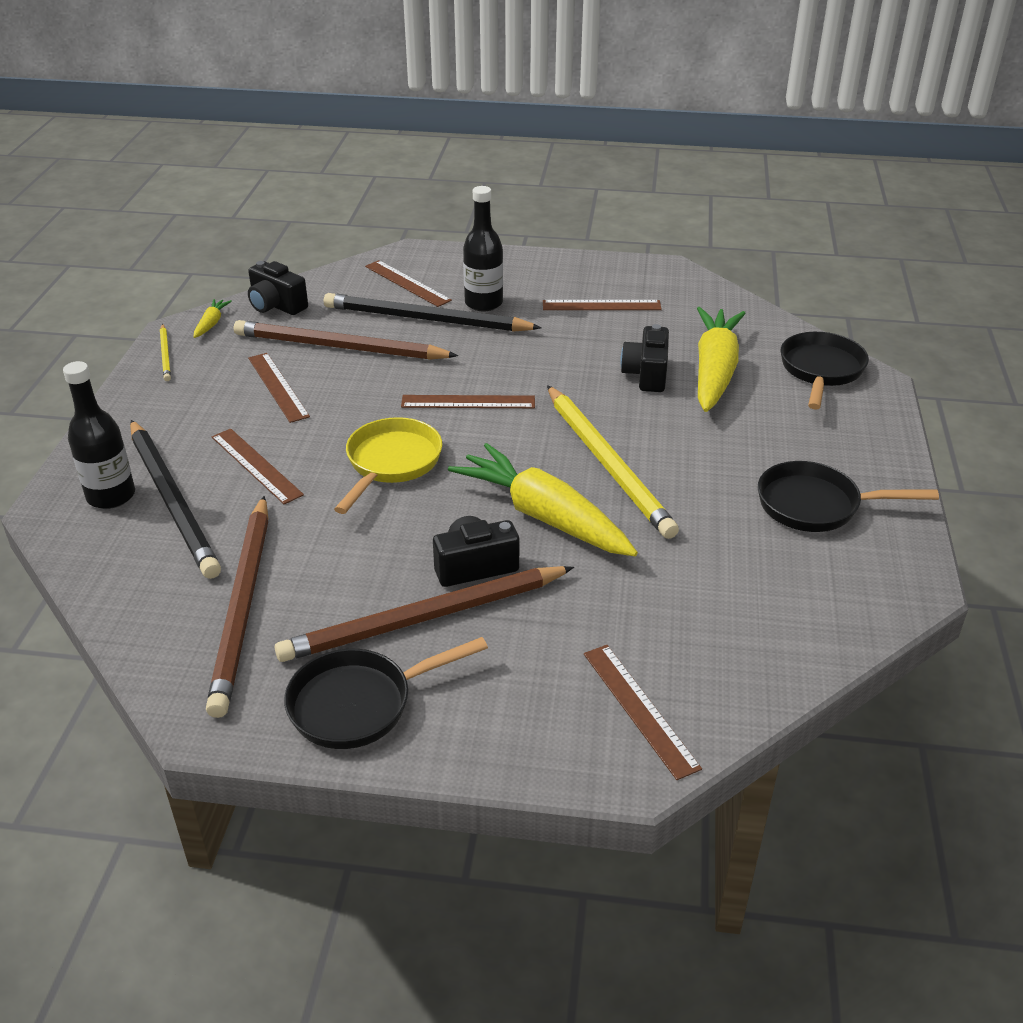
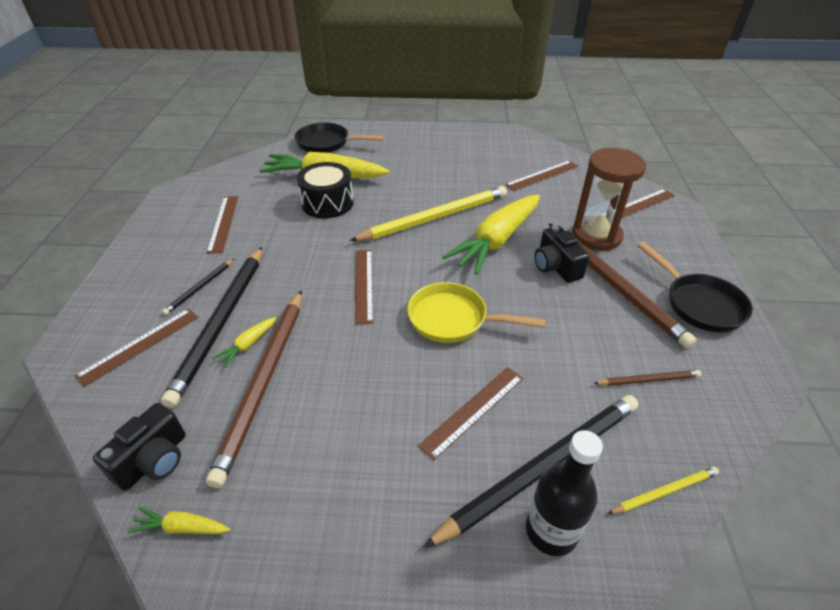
camera: 95 degrees left, 5 degrees up
yellow pencil [160,324,171,381] -> yellow pencil moved to [608,466,719,514]
brown pencil [206,496,268,718] -> brown pencil [593,370,701,386], size x0.46
brown ruler [248,353,310,423] -> brown ruler moved to [505,161,578,191]
black bottle [463,186,503,311] -> black pencil [162,258,235,315]
black camera [620,324,669,392] -> black drum [297,162,354,218]
black pan [758,461,939,532] -> none
none -> yellow carrot [212,317,276,368]
none -> brown hourglass [572,148,646,251]

